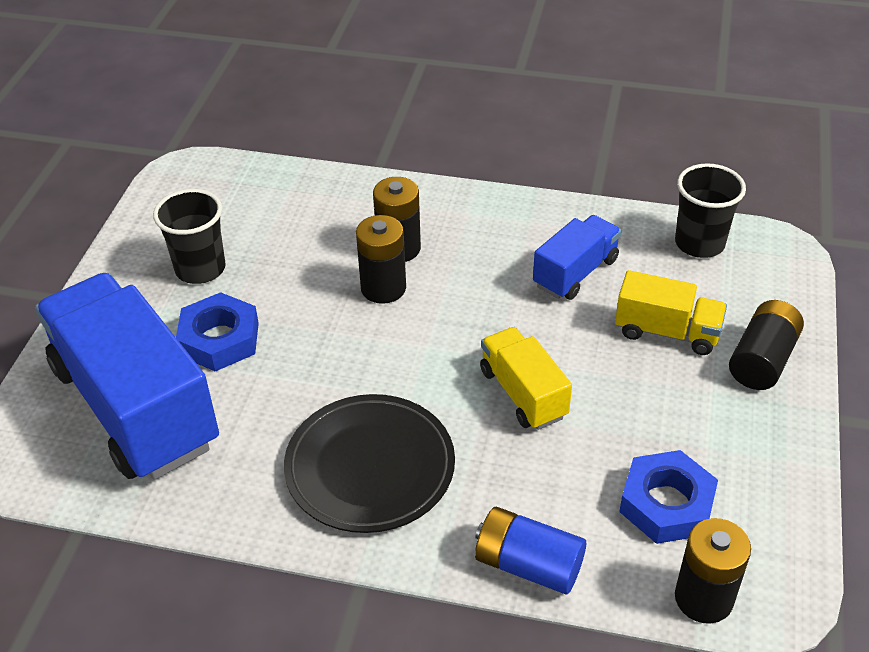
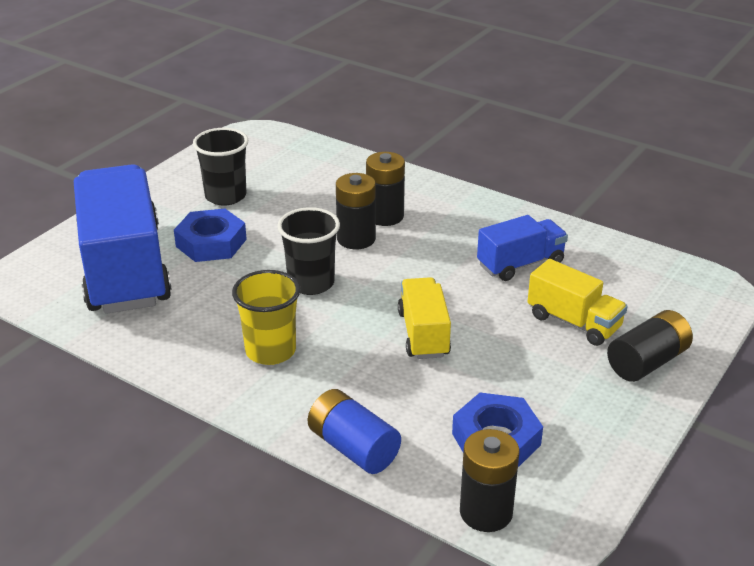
camera: 20 degrees right, 10 degrees down
black plate [284,394,455,533] -> yellow cup [232,270,300,365]
black cup [675,163,746,258] -> black cup moved to [277,207,340,295]

